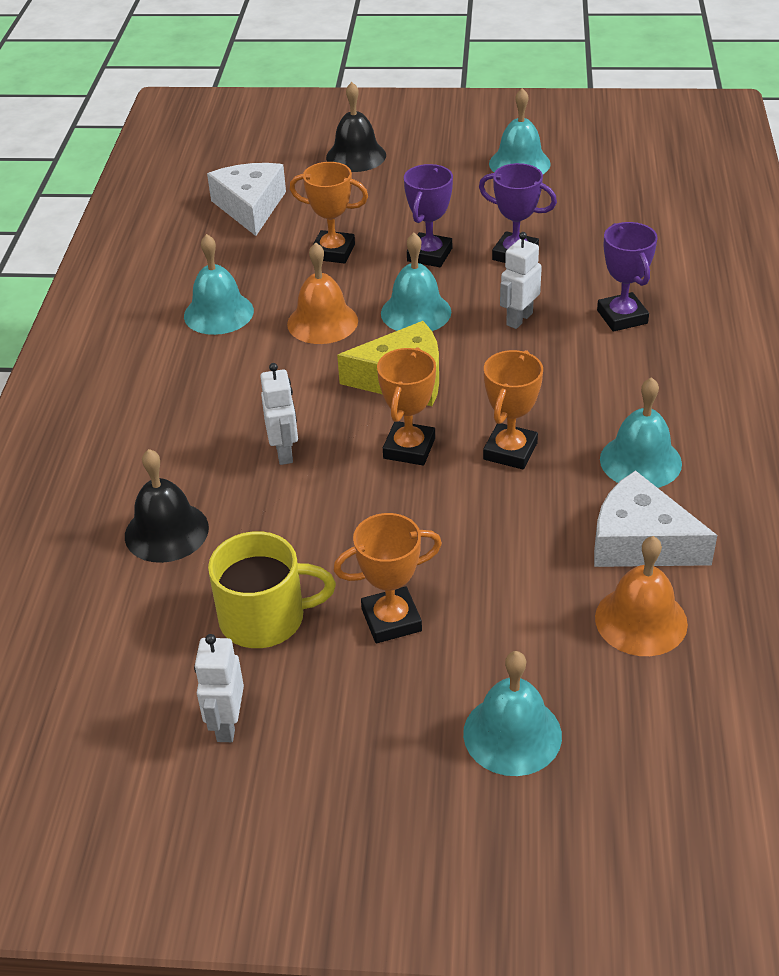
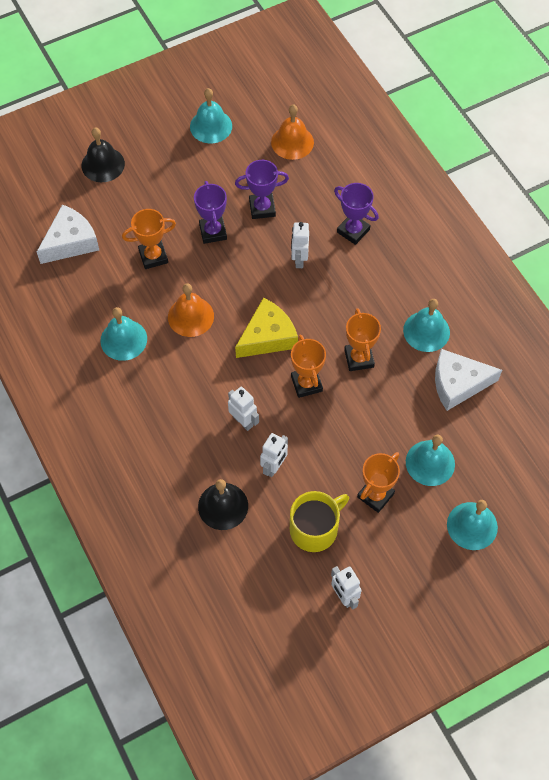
camera: 35 degrees left, 20 degrees up
white cheese [207,163,286,236] -> white cheese turned 90 degrees clockwise [37,205,99,264]
turquoise bell [381,233,451,331] -> turquoise bell moved to [406,435,455,486]
orange bell [595,536,688,656] -> orange bell moved to [271,105,314,160]
none -> white robot [260,433,288,477]

